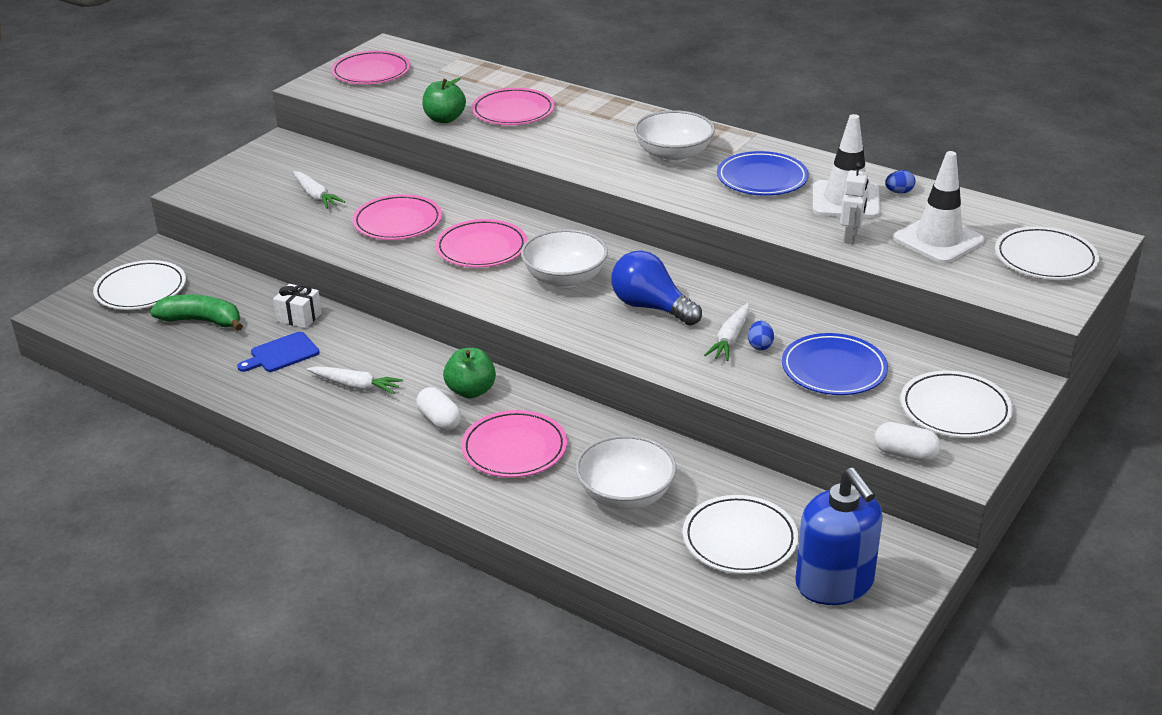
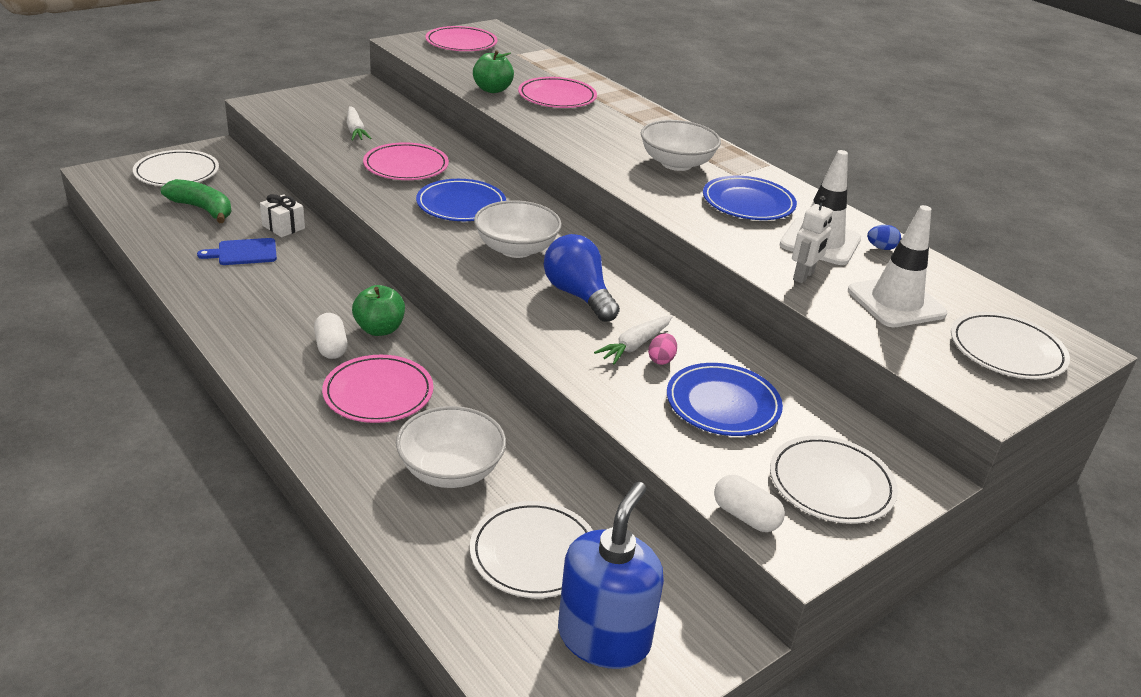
camera: 15 degrees right, 0 degrees up
white carrot [307,366,403,394] -> none
pink plate [435,219,527,268] -> blue plate [416,179,506,221]
blue egg [748,321,774,350] -> pink egg [648,333,677,365]
blue soap dispenser [795,468,883,605] -> blue soap dispenser turned 150 degrees counterclockwise [558,482,664,669]

